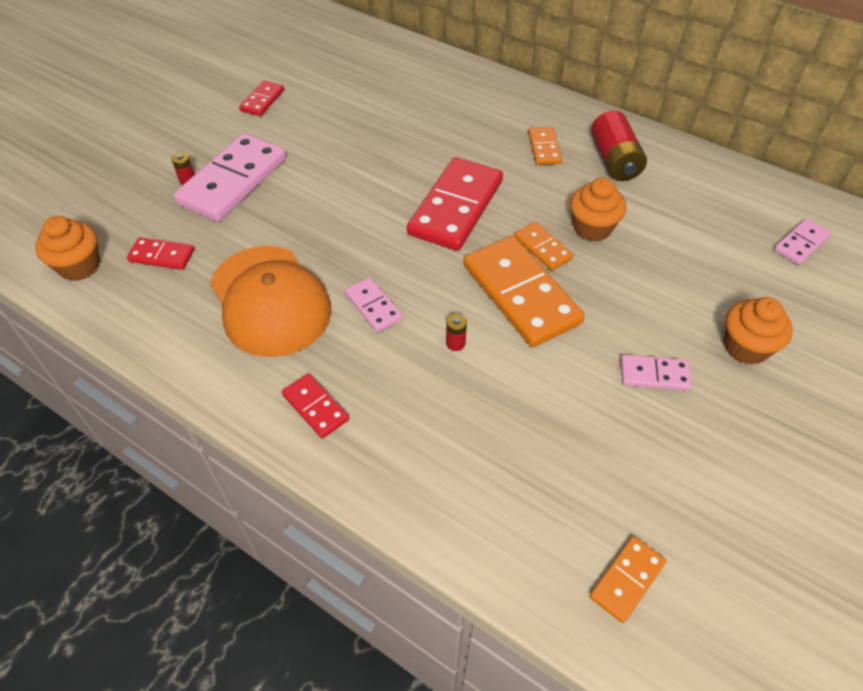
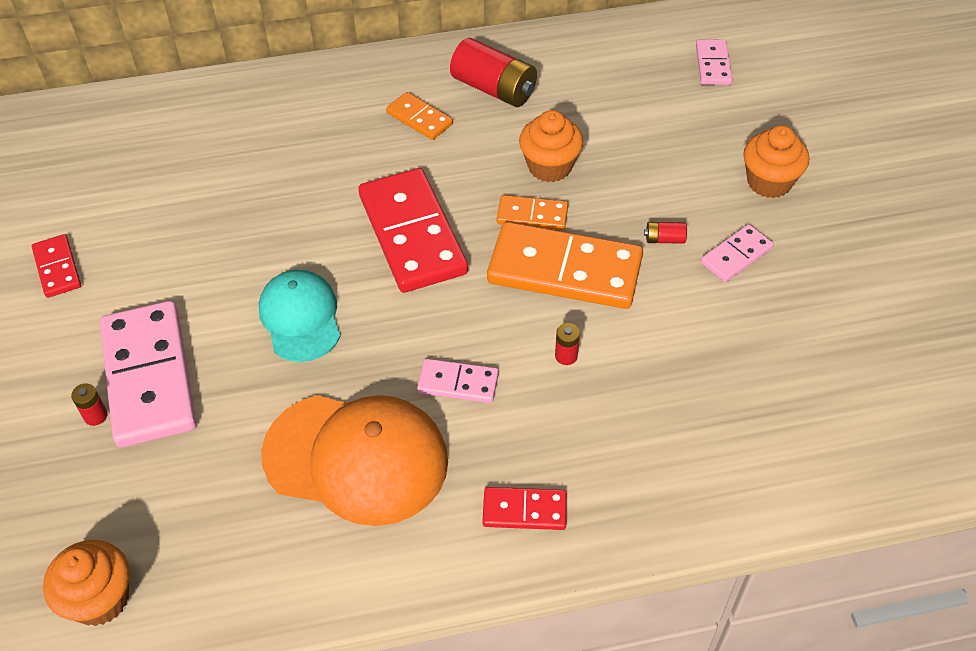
camera: 45 degrees left, 0 degrees up
red domino [127,237,194,270] -> none
orange domino [590,536,666,623] -> none
none -> turquoise cap [259,270,340,362]
none -> red battery [644,222,687,243]

